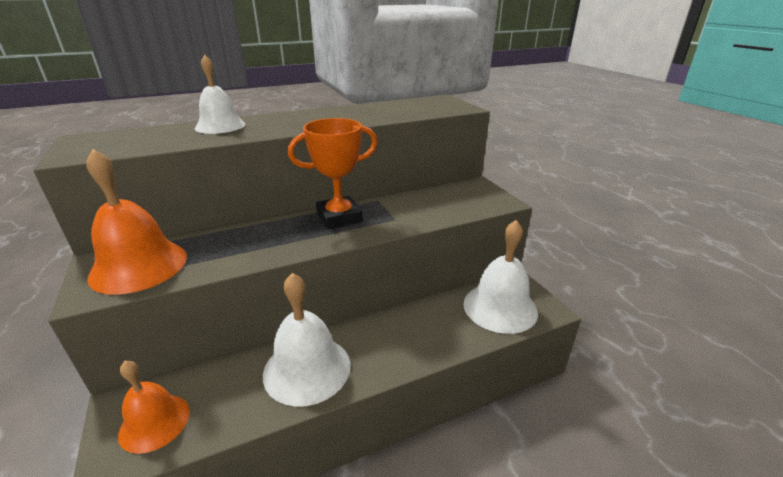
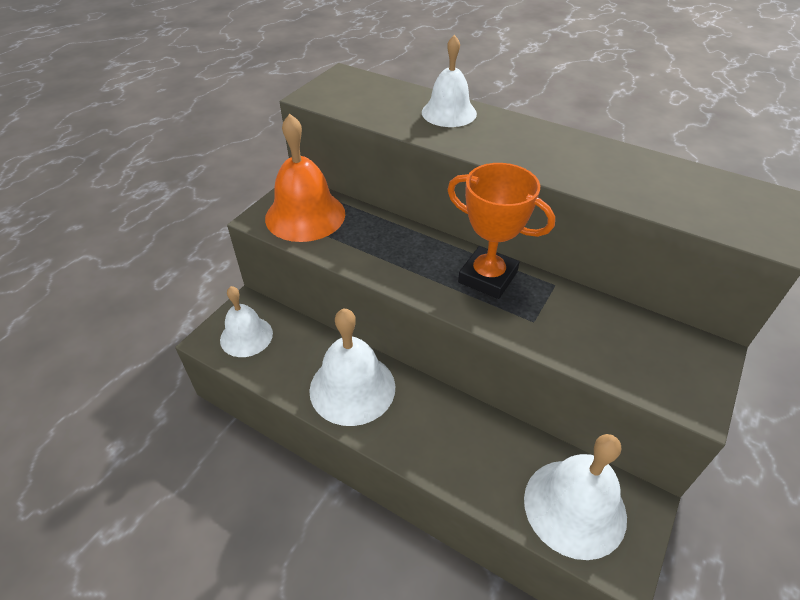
camera: 55 degrees right, 15 degrees up
orange bell [118,361,190,454] -> white bell [220,286,273,357]

